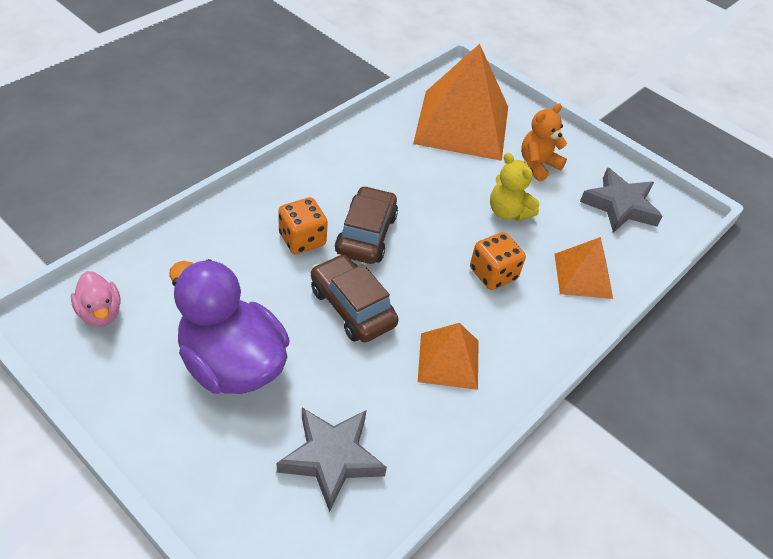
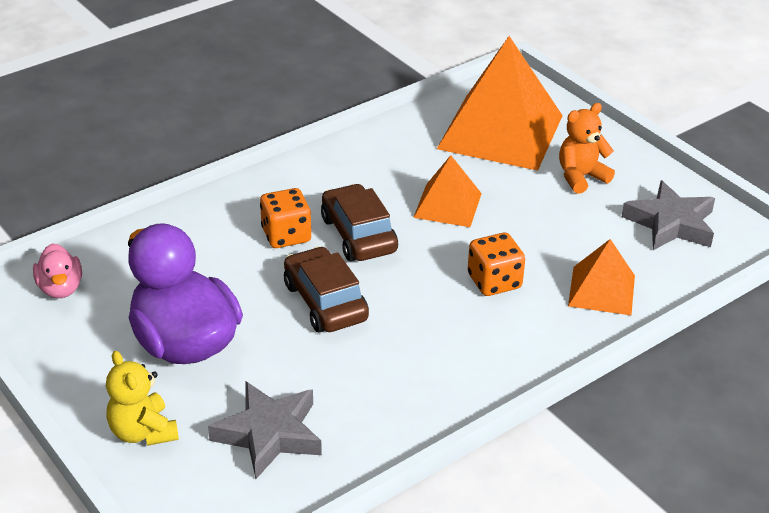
camera: 15 degrees right, 10 degrees down
brown car [335,186,398,264] -> brown car turned 45 degrees counterclockwise [321,184,398,261]
orange pyramid [418,323,479,390] -> orange pyramid moved to [413,155,482,227]
yellow teddy bear [490,153,540,221] -> yellow teddy bear moved to [106,351,179,446]

